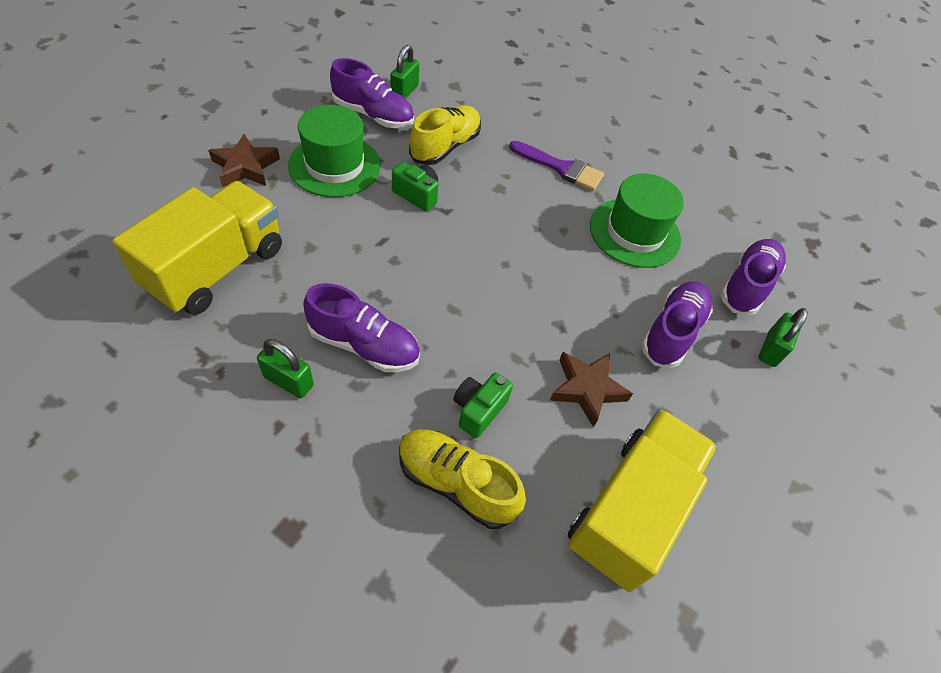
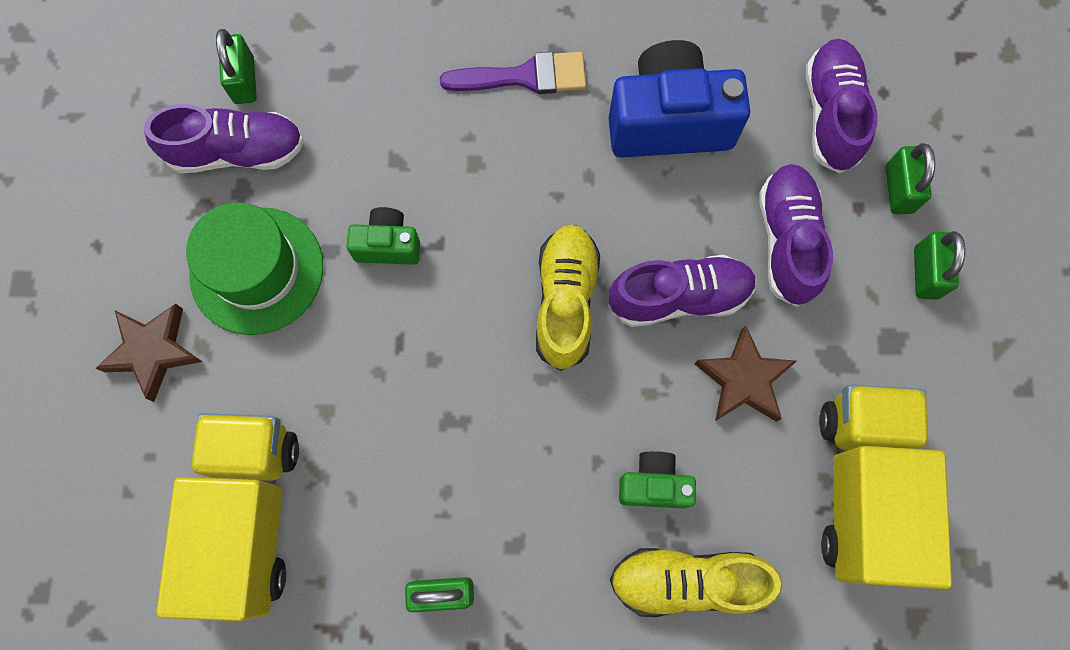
camera: 25 degrees left, 20 degrees up
purple shoe [303,283,420,372] -> purple shoe moved to [608,255,757,327]
yellow shoe [409,105,481,165] -> yellow shoe moved to [536,225,600,371]
green camera [453,372,513,438] -> green camera turned 90 degrees clockwise [619,451,696,509]
green hat [590,173,684,268] -> blue camera [609,40,750,158]
none -> green padlock [914,231,965,300]

